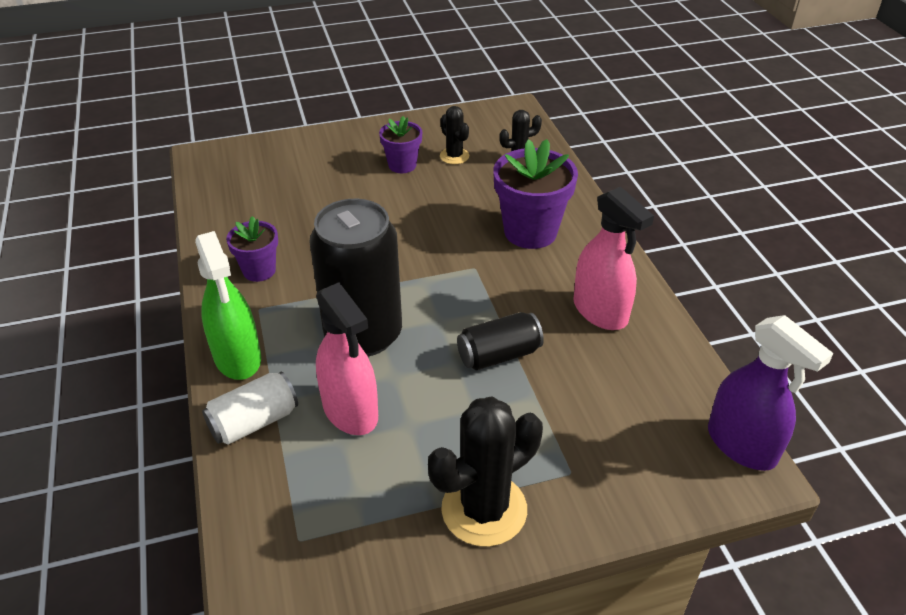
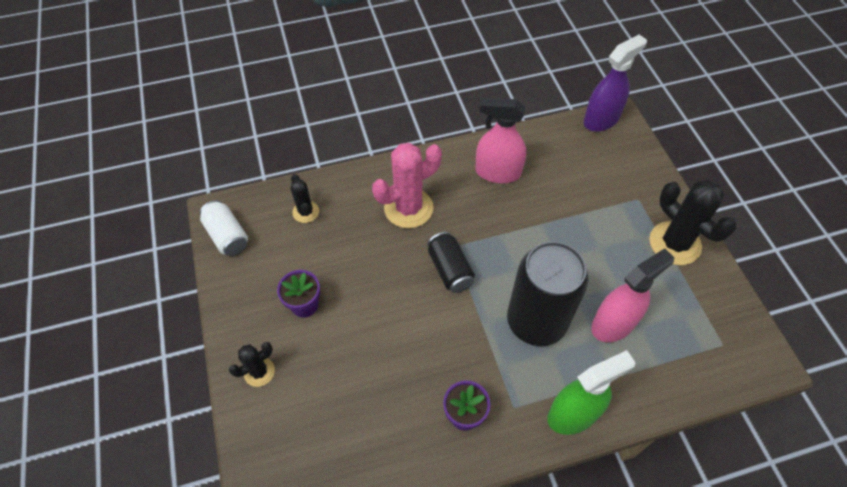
camera: 90 degrees left, 15 degrees up
white can [202,372,298,445] -> white can moved to [200,200,248,256]
black cactus [440,106,469,164] -> black cactus moved to [229,342,275,387]
black can [457,312,544,370] -> black can moved to [427,232,475,293]
purple flower pot [493,139,578,249] -> pink cactus [372,143,442,228]
pink spray bottle [573,187,654,330] -> pink spray bottle turned 135 degrees counterclockwise [475,98,526,183]

